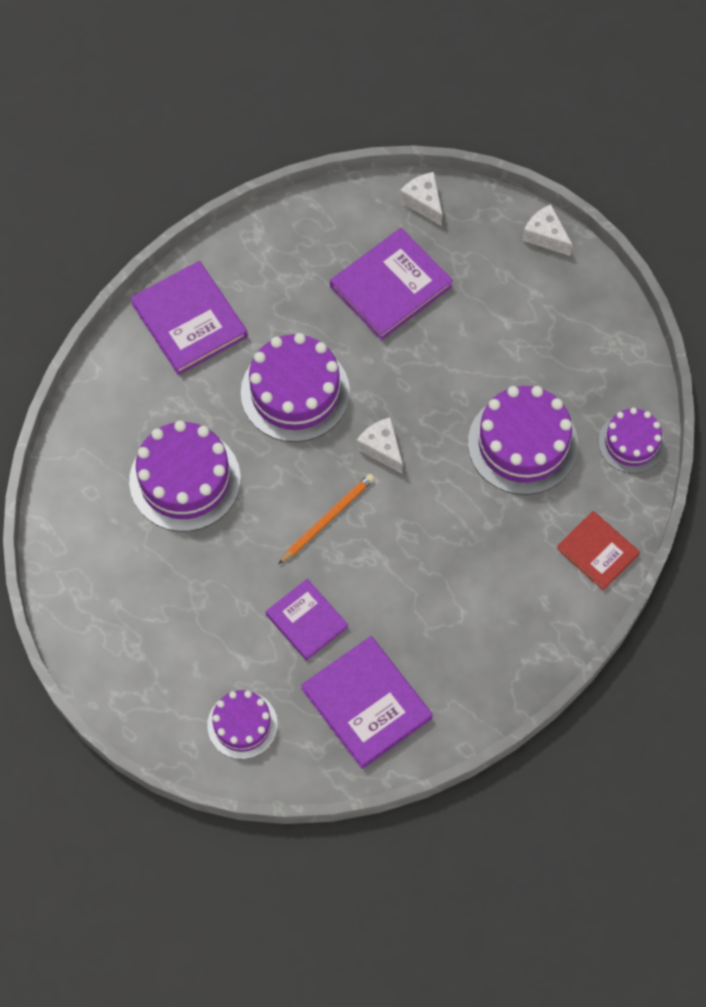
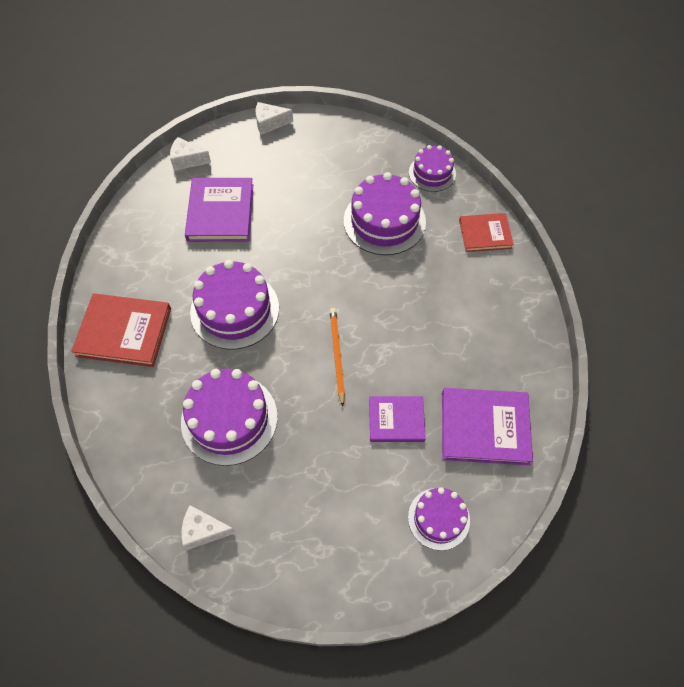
camera: 50 degrees left, 5 degrees down
purple book [130,261,248,375] -> red book [71,293,171,367]
white cheese [357,417,403,473] -> white cheese moved to [182,505,236,550]

